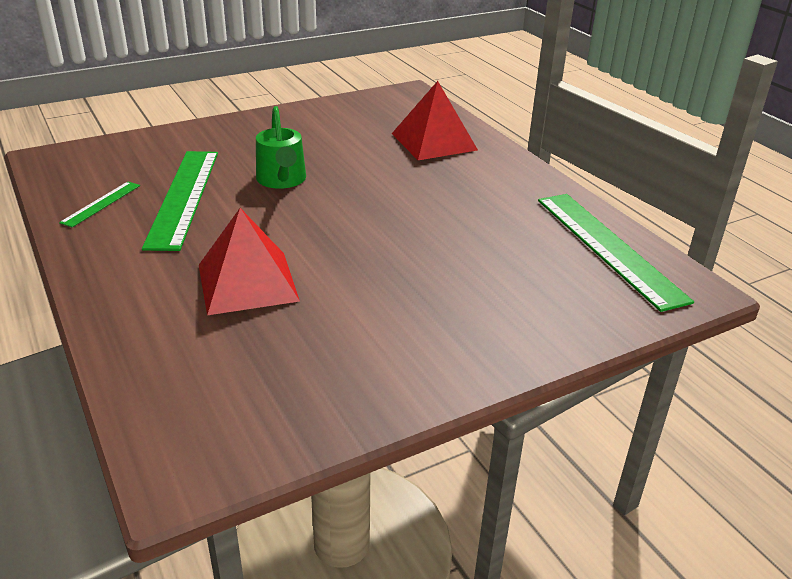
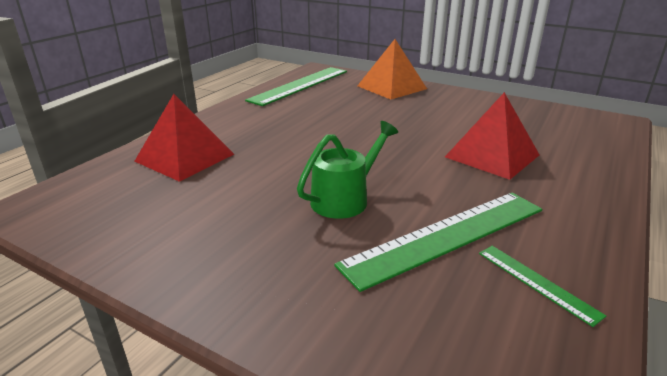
camera: 120 degrees left, 5 degrees down
green ruler [59,182,140,227] -> green ruler turned 60 degrees clockwise [479,246,606,327]
none -> orange pyramid [357,39,427,99]

